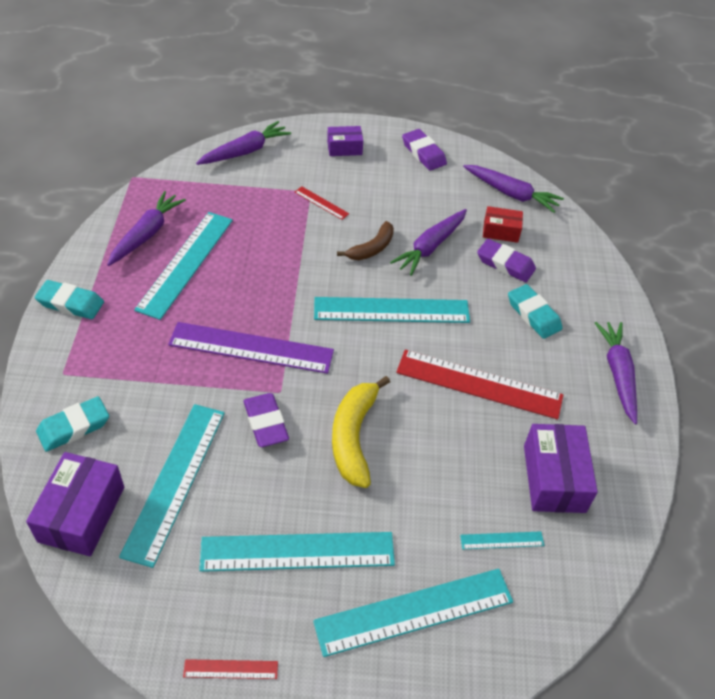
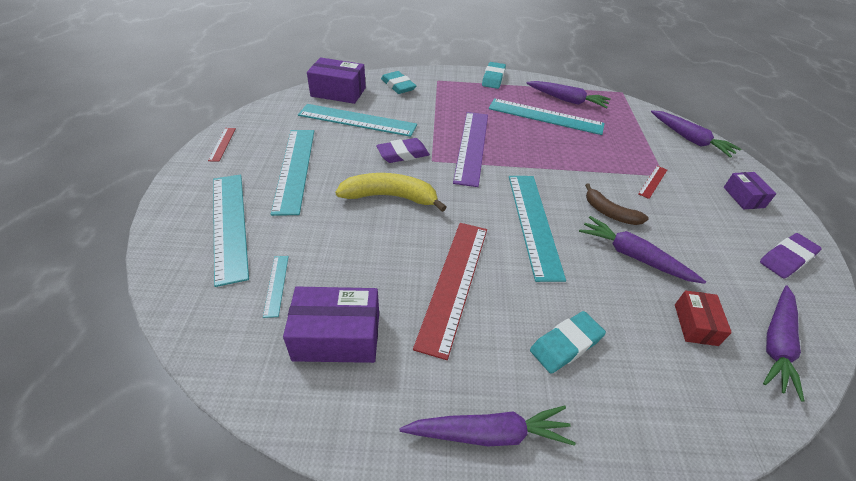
camera: 90 degrees right, 5 degrees down
purple eraser [477,239,536,282] -> none

